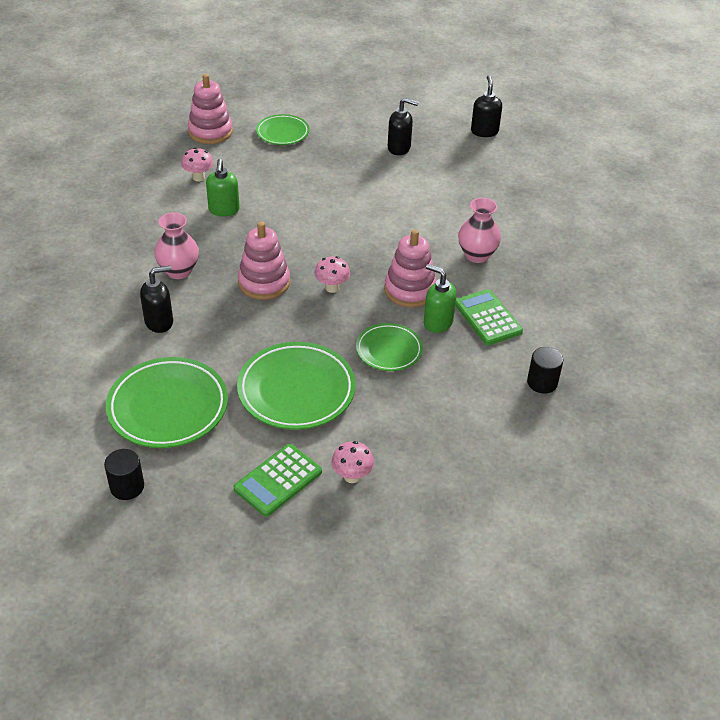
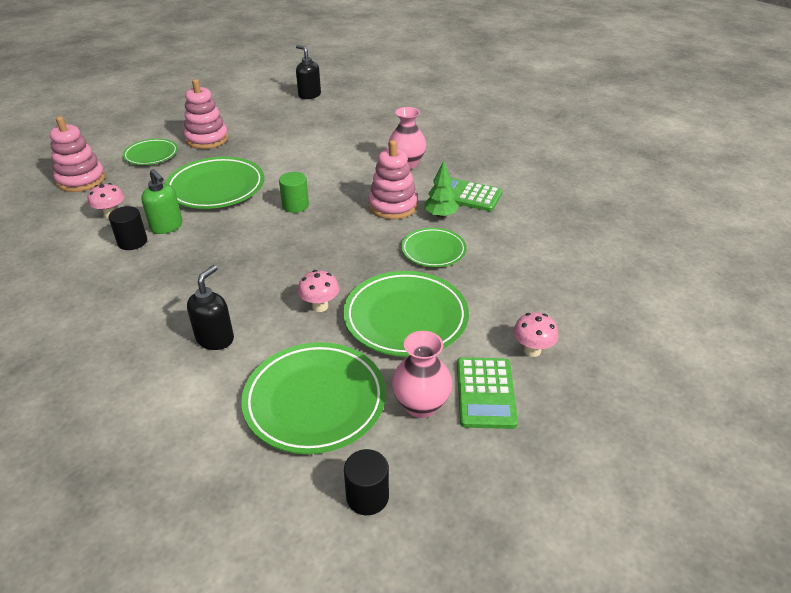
camera: 40 degrees left, 5 degrees down
pink vase [154,212,199,279] -> pink vase moved to [392,331,452,418]
pink stacking toy [238,222,290,300] -> pink stacking toy moved to [184,79,228,149]
pink mushroom [314,256,350,293] -> pink mushroom moved to [298,270,339,312]
black soap dispenser [388,98,418,155] -> none
green soap dispenser [424,264,457,333] -> green tree [424,160,459,218]
black cylinder [527,347,563,394] -> black cylinder moved to [109,206,147,250]
none -> green plate [165,157,264,209]
none -> green cylinder [279,172,309,213]

